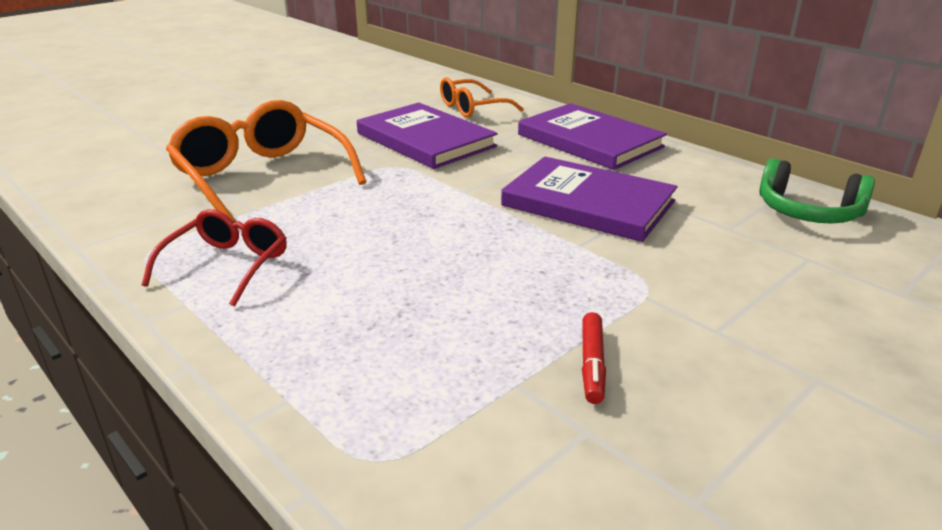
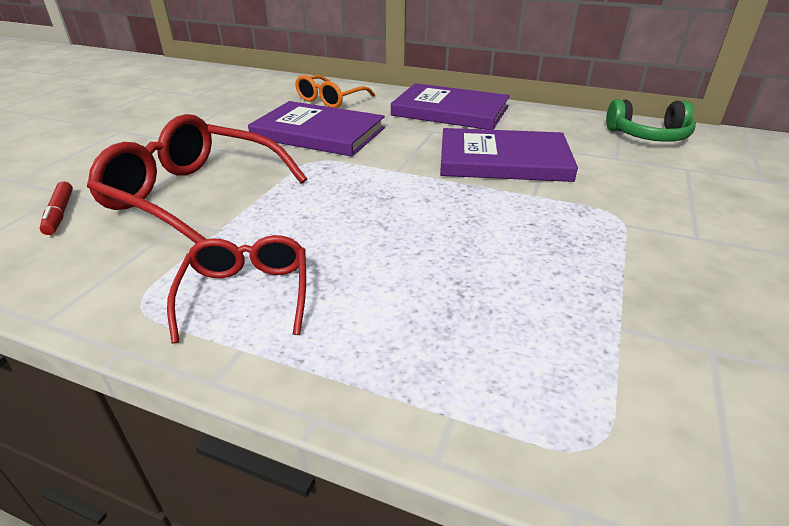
camera: 25 degrees left, 5 degrees up
orange glasses [166,100,367,223] -> red glasses [87,114,307,243]
red marker [582,312,606,404] -> red marker moved to [40,181,73,235]

